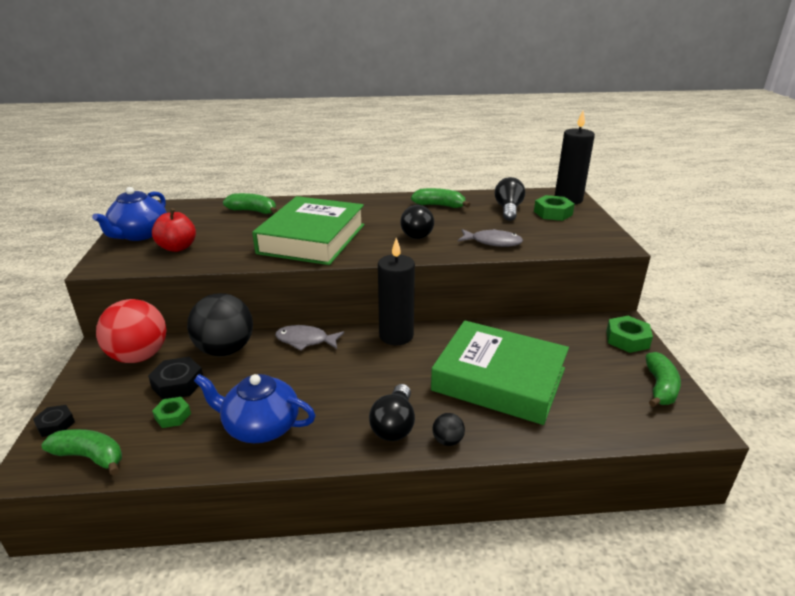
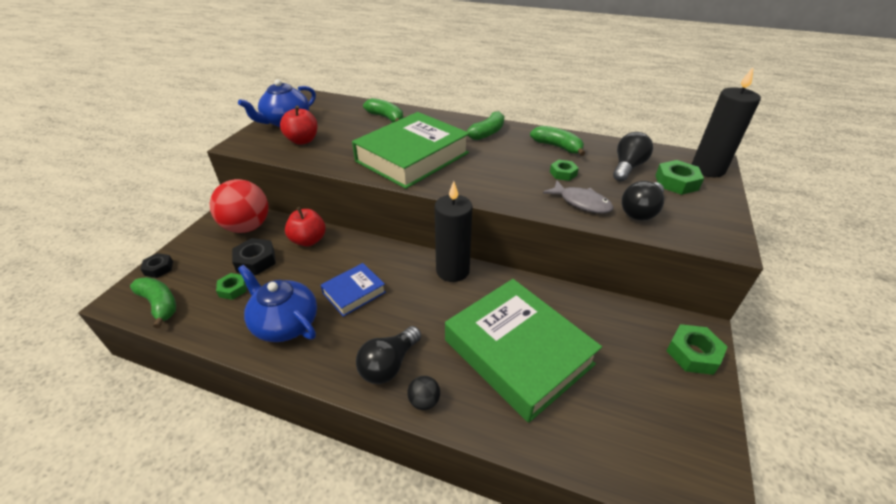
camera: 25 degrees right, 10 degrees up
black ball [187,293,253,356] -> red apple [285,207,326,247]
grey fish [275,325,344,351] -> none
black light bulb [400,205,434,239] -> black light bulb moved to [622,181,664,220]
green banana [646,352,681,407] -> green banana moved to [467,111,504,140]
none -> blue book [321,263,386,317]
none -> green nut [550,160,579,181]

